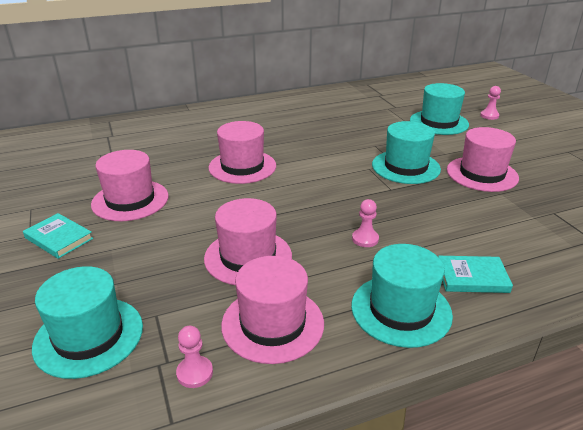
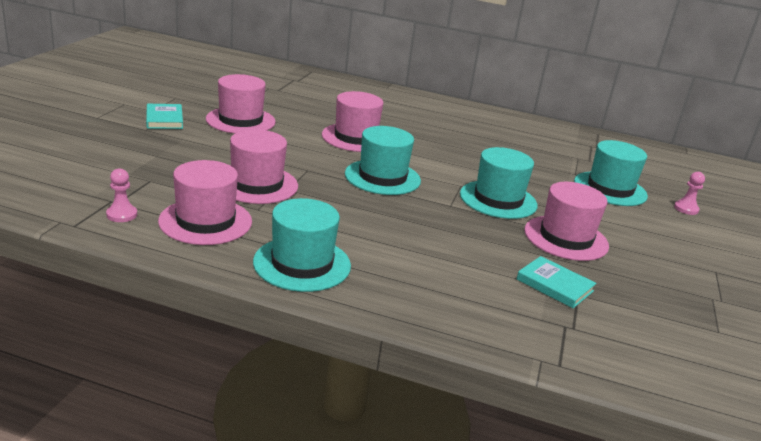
camera: 35 degrees right, 5 degrees down
turquoise hat [32,266,143,379] -> turquoise hat moved to [345,126,421,195]
pink pawn [352,199,379,247] -> none
turquoise book [438,256,513,293] -> turquoise book moved to [517,256,596,308]

